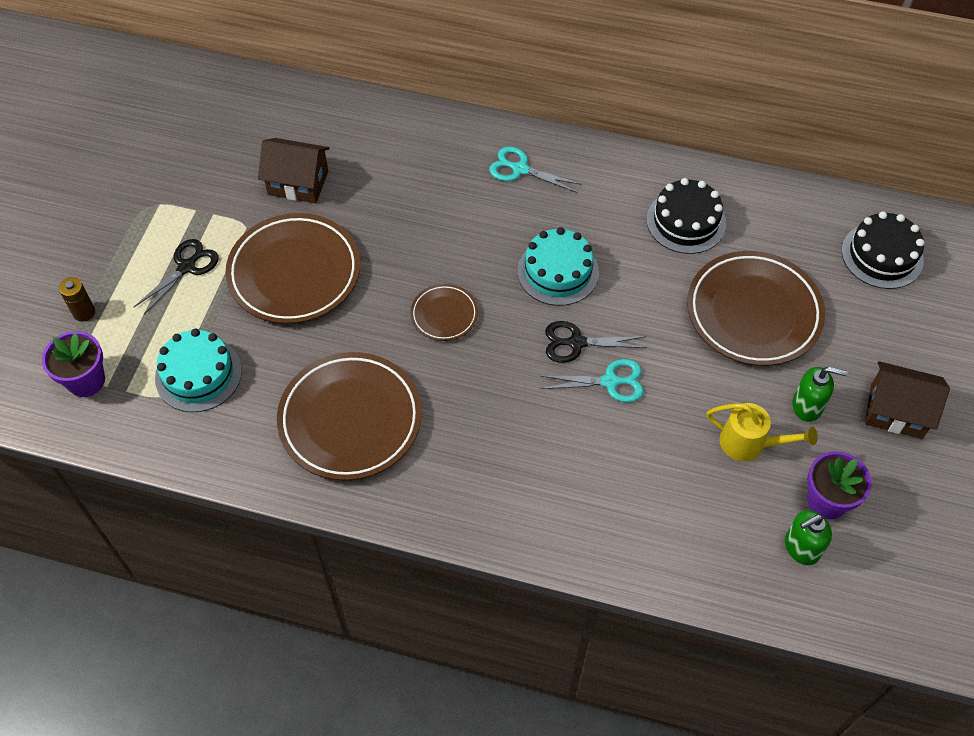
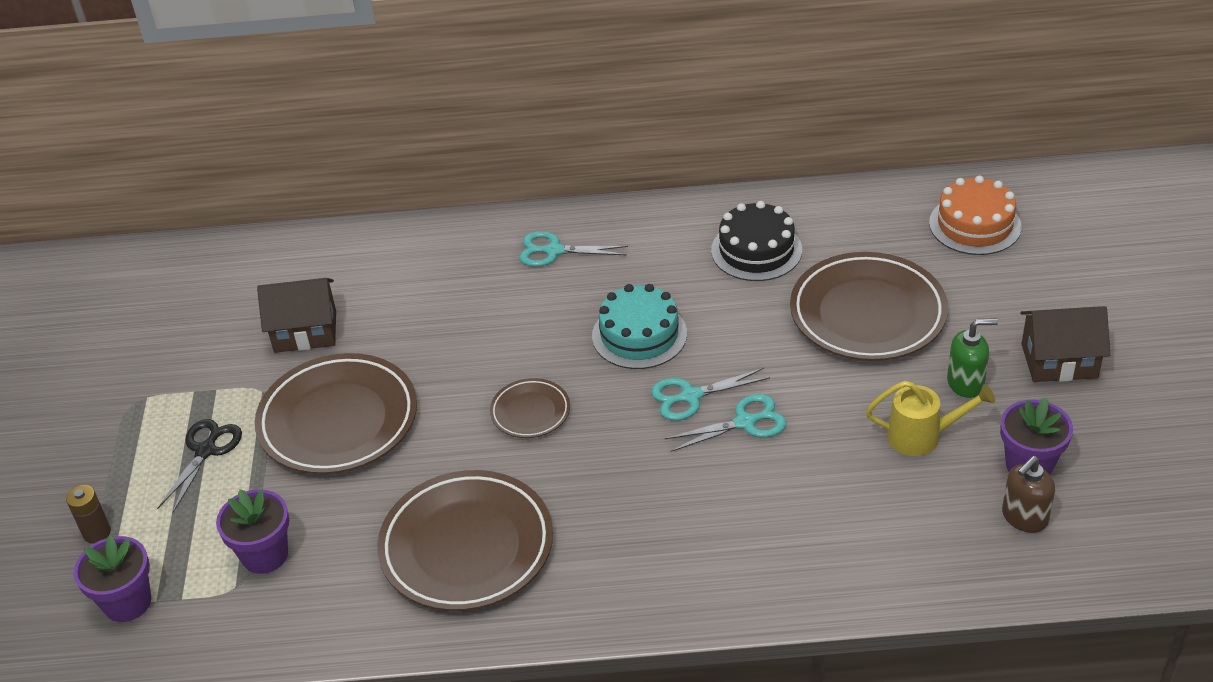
camera: 15 degrees left, 15 degrees down
turquoise cake [155,329,242,412] -> purple flower pot [216,489,289,574]
black scissors [545,321,647,363] -> turquoise scissors [651,368,770,421]
green soap dispenser [785,510,832,565] -> brown soap dispenser [1002,456,1055,533]
black cake [842,211,925,289] -> orange cake [929,175,1022,255]

